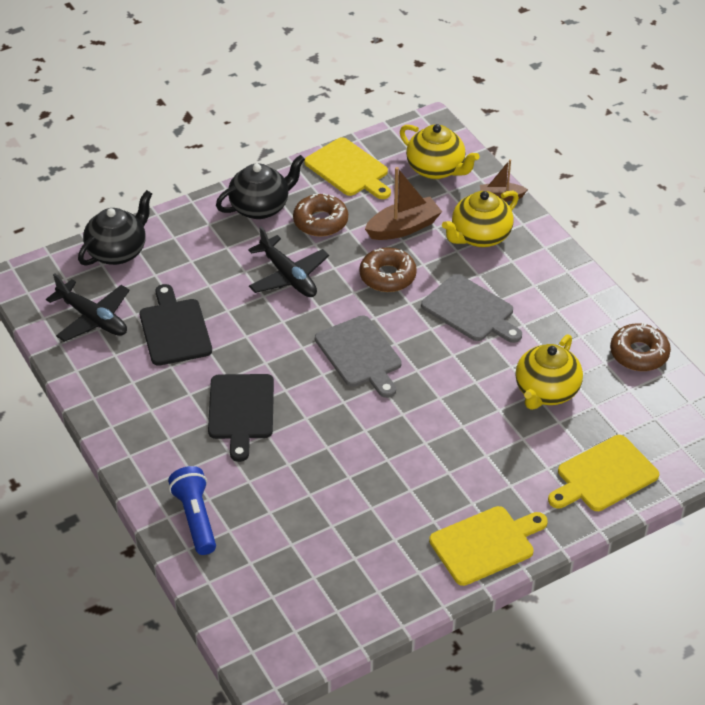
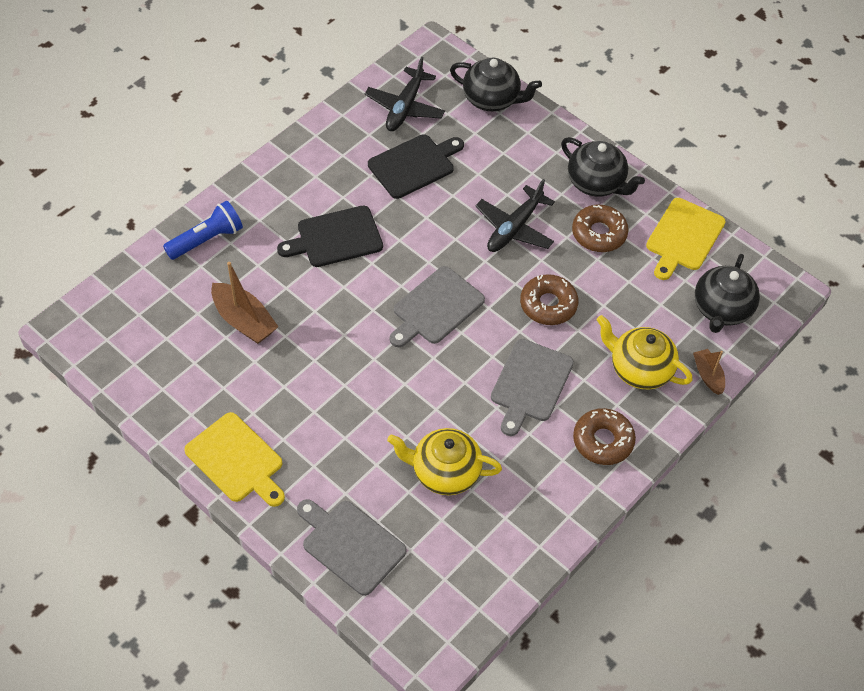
camera: 70 degrees right, 10 degrees up
brown boat [365,167,442,240] -> brown boat moved to [211,262,279,344]
yellow teapot [400,124,480,179] -> black teapot [695,254,760,333]
yellow cutting board [548,435,659,511] -> grey cutting board [297,499,407,596]
brown donut [610,322,671,371] -> brown donut moved to [573,408,636,465]

